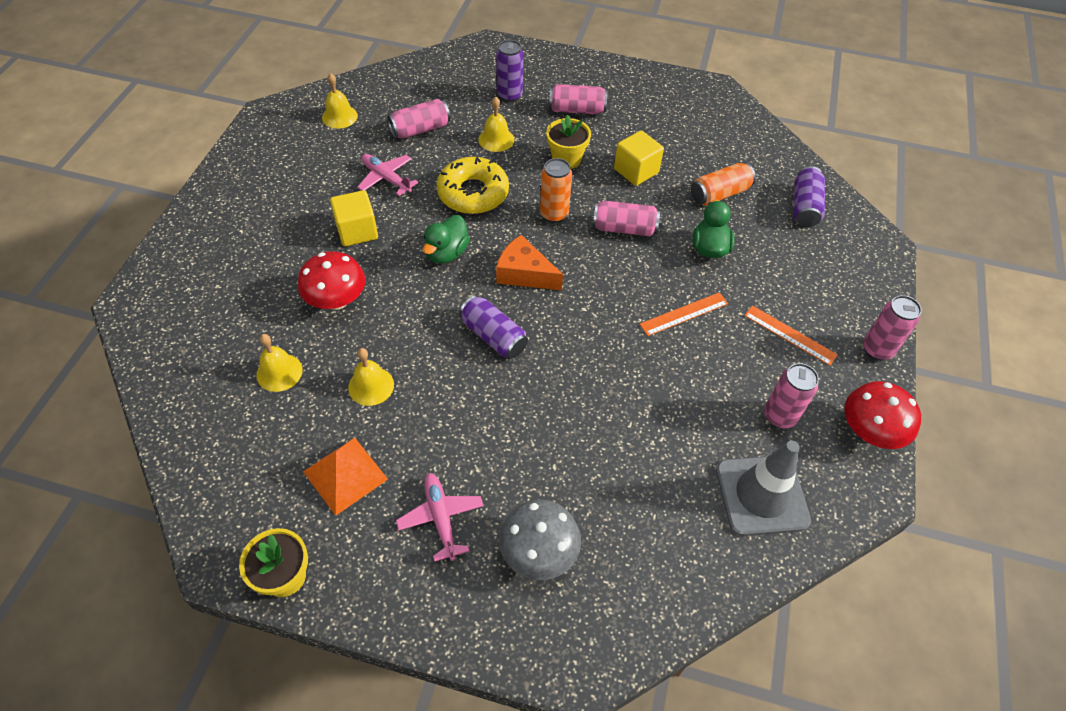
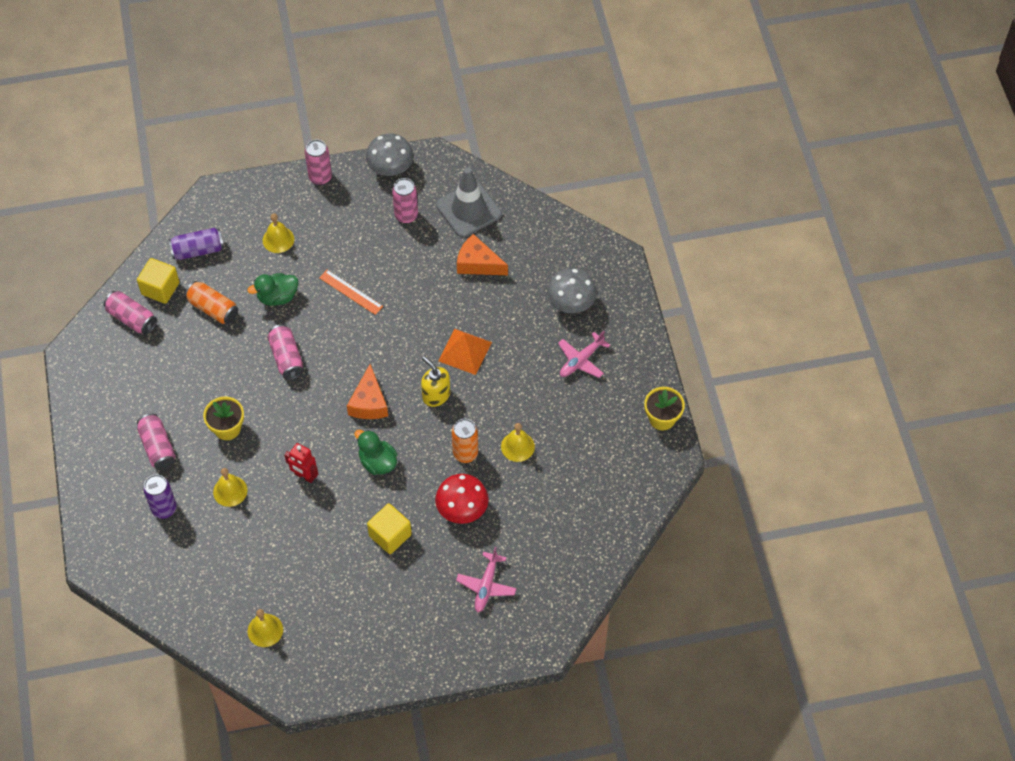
camera: 115 degrees left, 5 degrees up
yellow bell [256,334,303,392] -> yellow bell moved to [263,213,294,253]
orange pyramid [303,438,388,516] -> orange pyramid moved to [438,329,492,375]
pink plane [357,154,419,196] -> pink plane moved to [456,547,516,612]
pink can [387,99,450,139] -> pink can moved to [104,291,157,335]
green duck [423,215,470,264] -> green duck turned 135 degrees counterclockwise [354,430,397,475]
yellow donut [436,157,509,214] -> red robot [284,443,318,483]
purple can [459,295,528,359] -> yellow soap dispenser [421,356,450,407]
orange can [540,158,572,223] -> orange can moved to [452,419,478,463]
yellow cube [614,130,664,186] -> yellow cube moved to [137,258,179,304]
orange ruler [744,305,838,366] -> none
red mushroom [844,381,921,449] -> grey mushroom [366,133,414,176]
none -> orange cheese [457,234,508,275]

